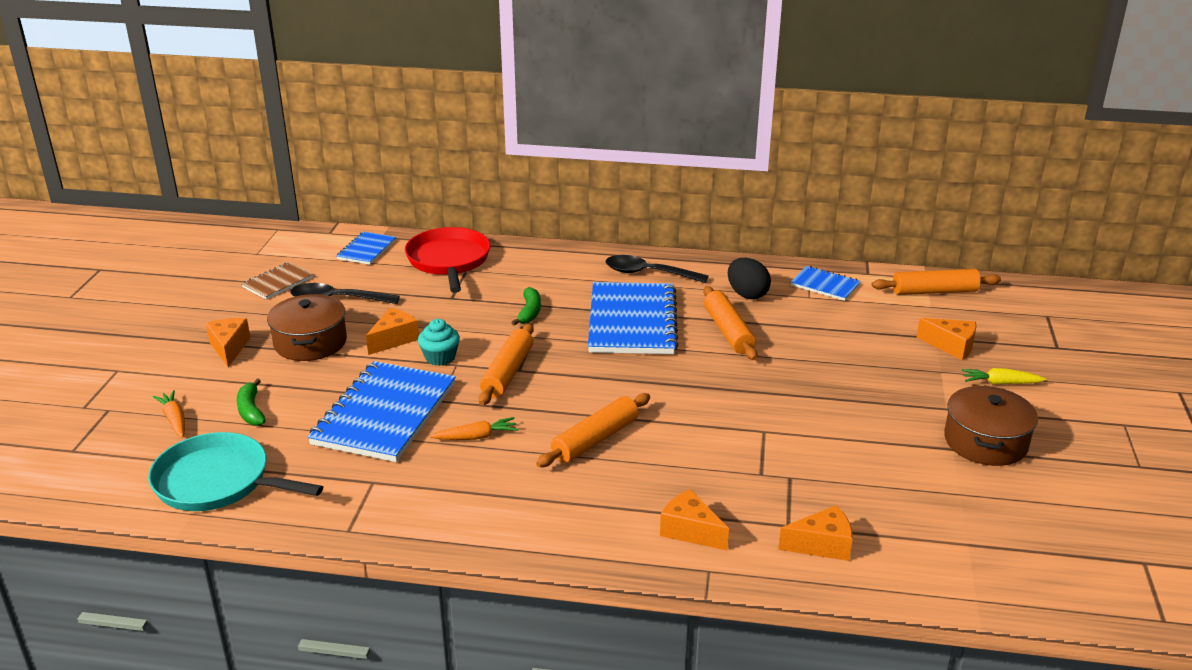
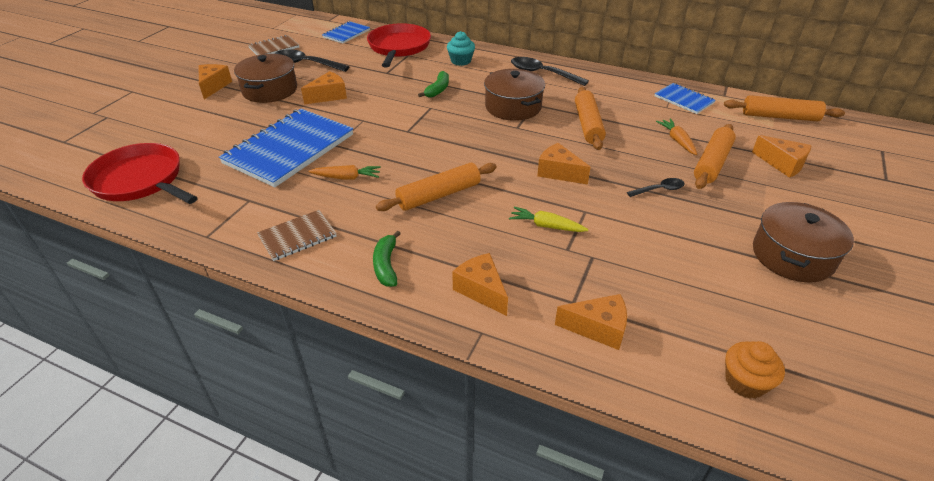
camera: 15 degrees right, 10 degrees up
turquoise pan [148,432,323,511] -> red pan [82,143,198,204]
orange carrot [153,390,185,438] -> orange carrot moved to [656,119,697,155]
green banana [237,378,266,426] -> green banana moved to [373,230,401,287]
turquoise cupcake [418,319,460,366] -> turquoise cupcake moved to [447,31,475,66]
orange rolling pin [479,324,534,405] -> orange rolling pin moved to [694,124,736,189]
blue notebook [588,282,678,354] -> brown pot [484,69,545,121]
black egg [728,258,771,299] -> none
yellow carrot [961,368,1047,384] -> yellow carrot moved to [509,207,588,232]
none -> brown notebook [257,210,337,261]
none -> orange cheese [537,143,591,185]
none -> black spoon [627,178,685,197]
none -> orange cupcake [725,341,785,399]

